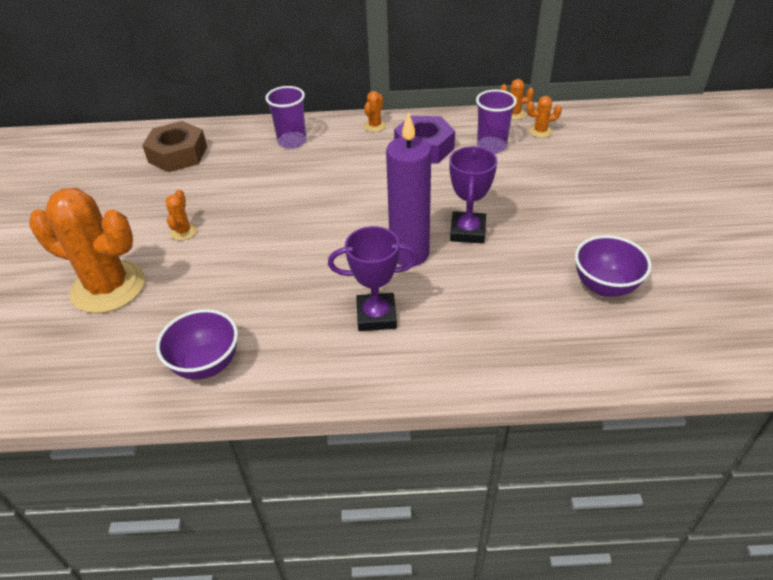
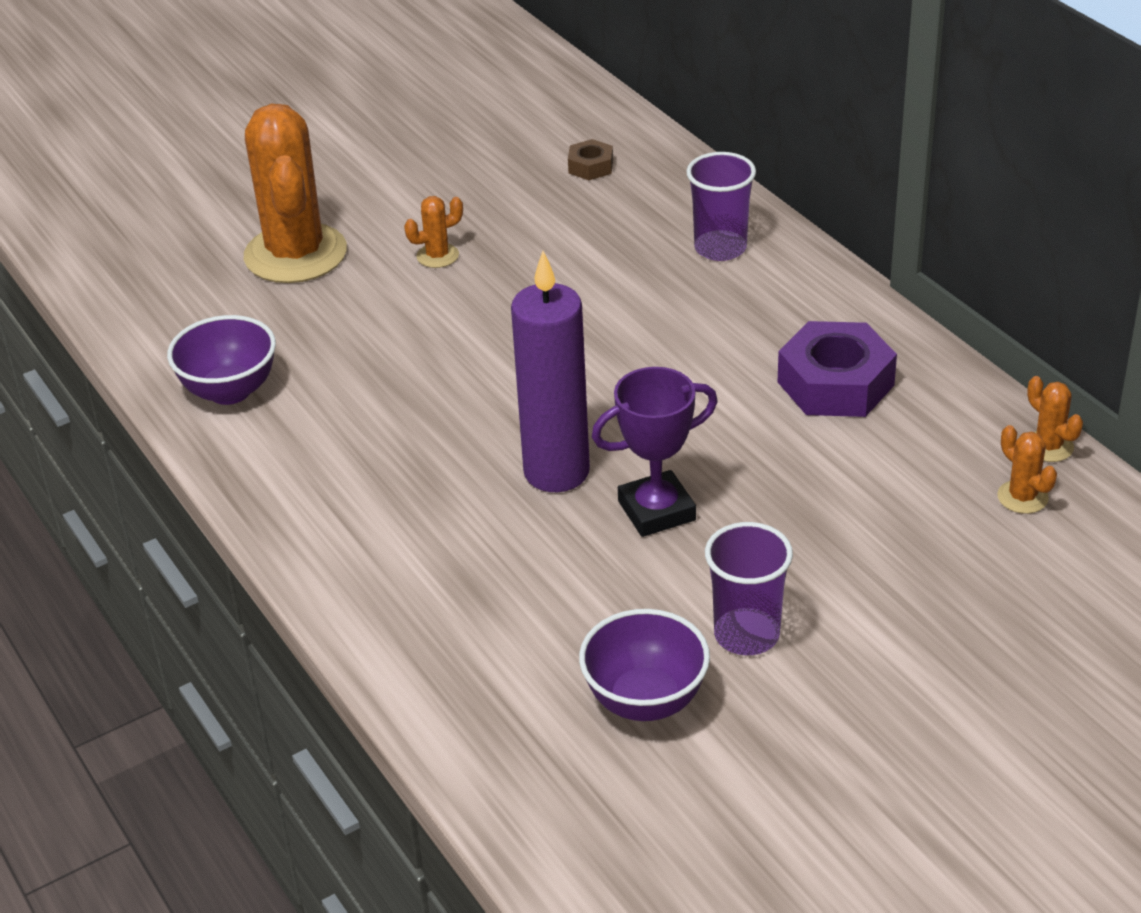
camera: 60 degrees right, 5 degrees down
brown nut [142,121,207,172] -> brown nut [568,139,613,180], size x0.50
purple trophy [328,226,418,331] -> none
orange cactus [364,91,387,132] -> none
purple cup [476,89,517,154] -> purple cup moved to [705,522,793,655]

